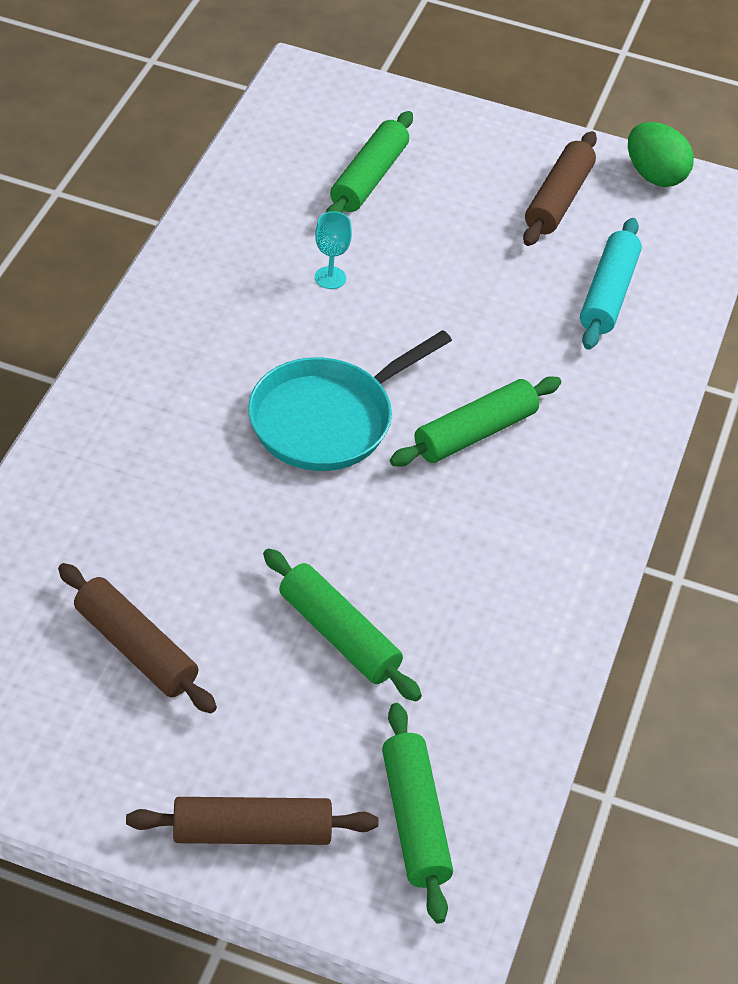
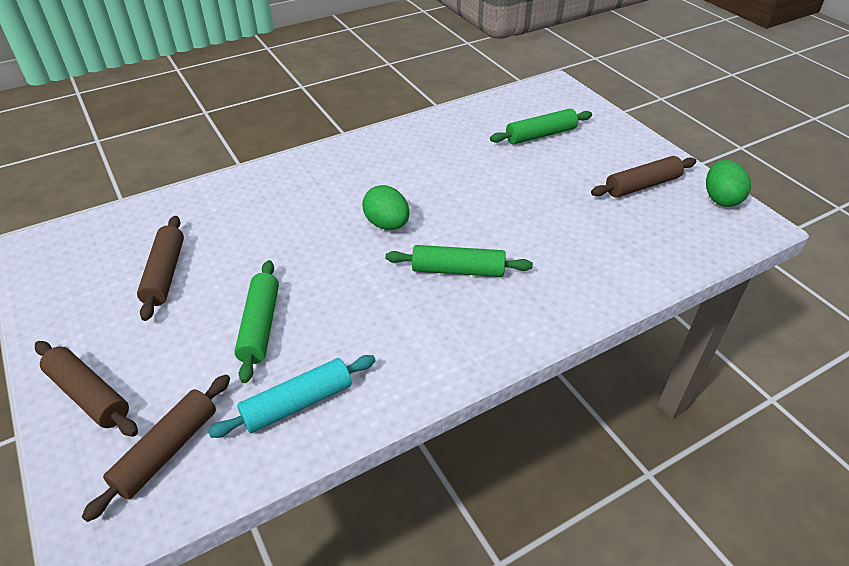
camera: 45 degrees right, 5 degrees down
turquoise pan [248,330,452,471] -> green egg [362,185,410,230]
turquoise goblet [315,211,352,289] -> none
green rolling pin [382,703,453,924] -> brown rolling pin [82,375,230,522]
turquoise rolling pin [580,218,642,350] -> turquoise rolling pin moved to [208,355,376,438]

